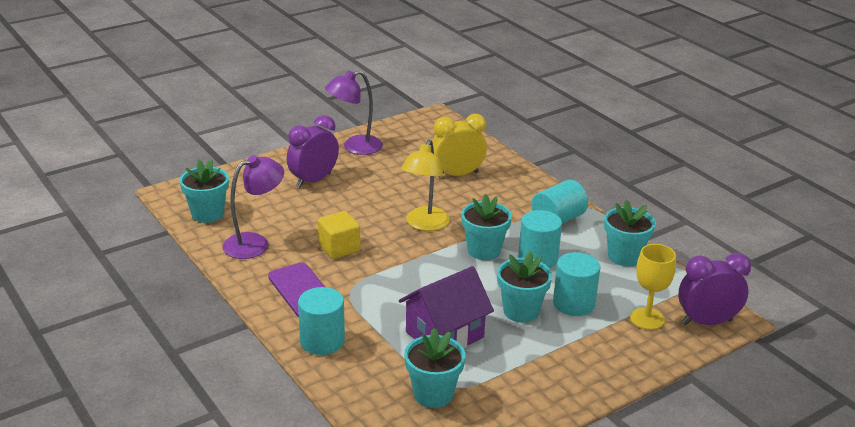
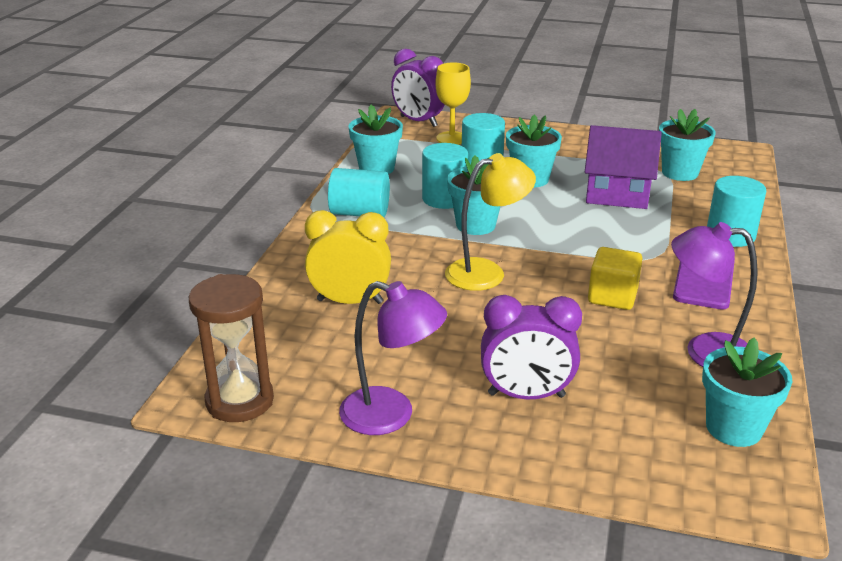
camera: 130 degrees left, 0 degrees up
yellow clock [432,114,487,177] -> yellow clock turned 150 degrees clockwise [305,210,391,304]
none -> brown hourglass [189,274,274,422]

